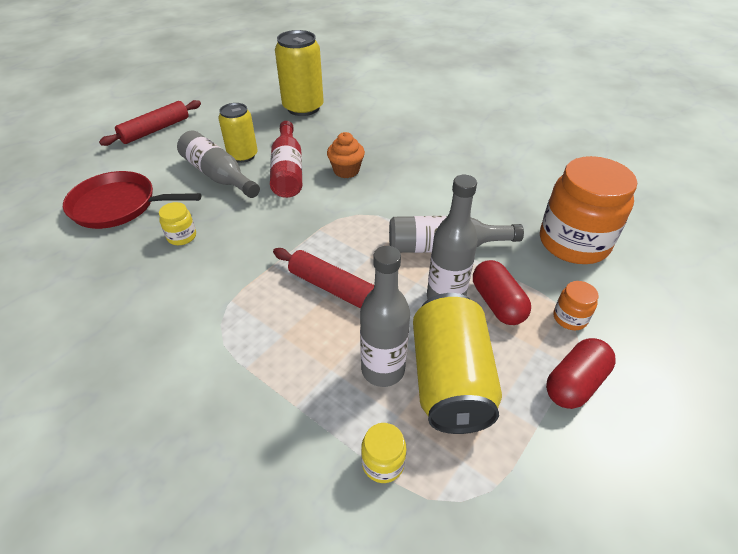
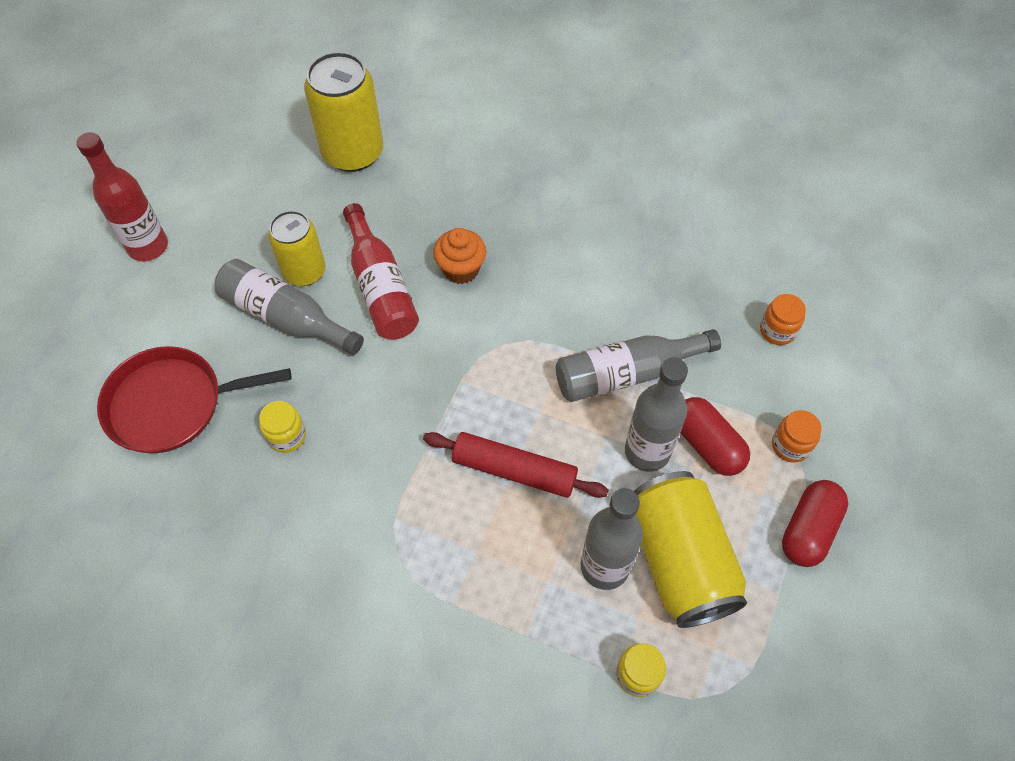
camera: 15 degrees left, 15 degrees up
red rolling pin [99,100,201,146] -> red bottle [76,132,168,261]
orange jar [540,156,637,264] -> orange jar [760,294,806,345], size x0.42

